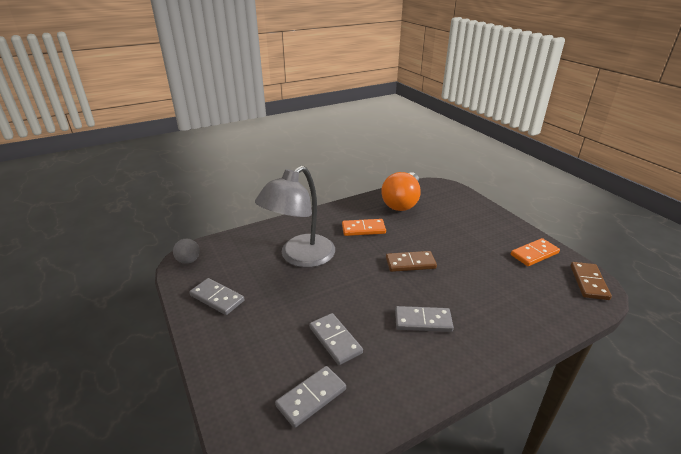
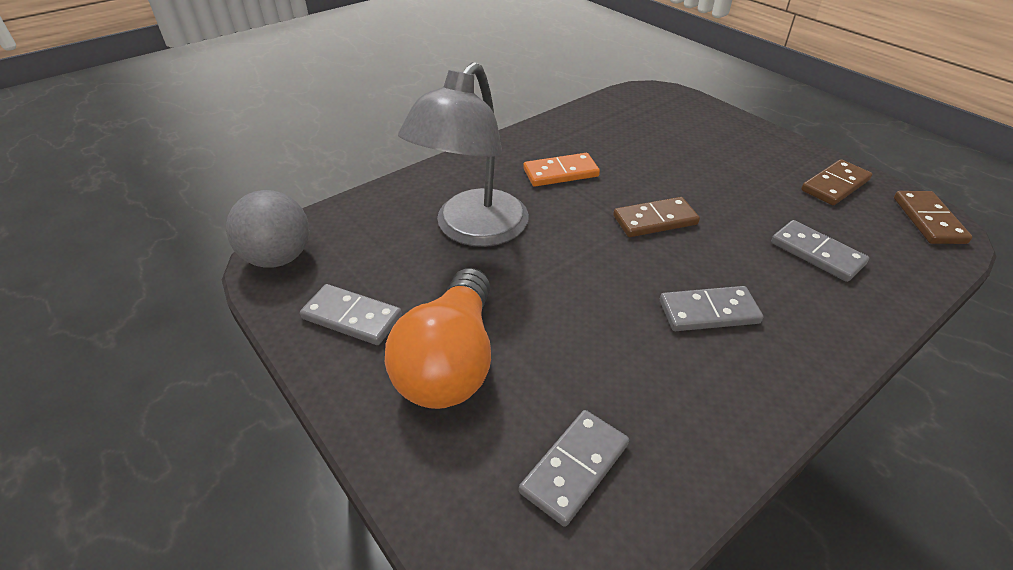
camera: 10 degrees left, 10 degrees up
grey ball [173,239,200,264] -> grey ball [226,190,309,268], size x1.68
grey domino [309,313,363,365] -> grey domino moved to [771,220,869,282]
orange light bulb [381,172,421,211] -> orange light bulb moved to [385,268,491,409]
orange domino [511,238,560,266] -> brown domino [801,159,872,205]

